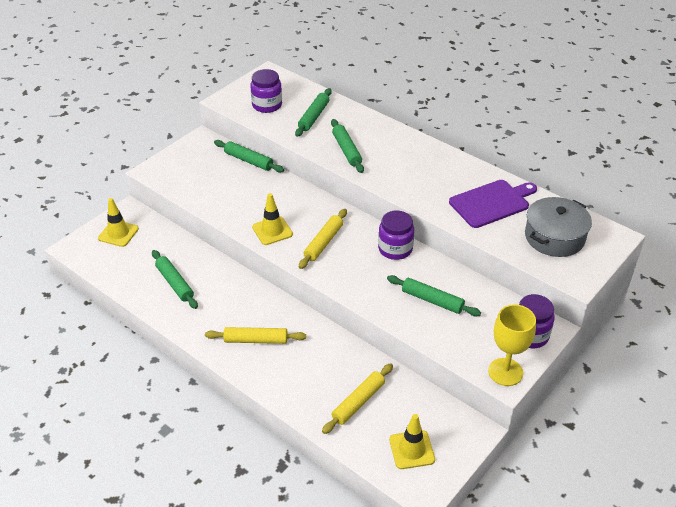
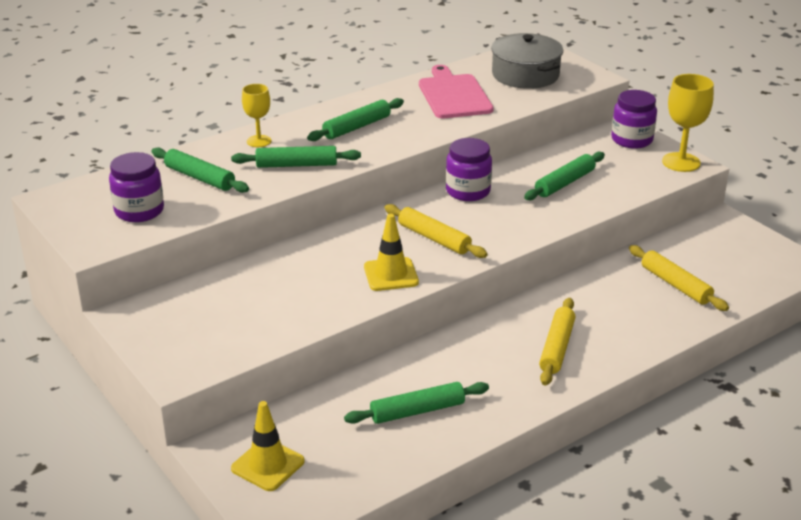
camera: 75 degrees left, 10 degrees down
green rolling pin [214,140,284,173] -> green rolling pin moved to [307,98,404,141]
yellow traffic cone [389,414,435,469] -> none
purple cutting board [449,180,537,228] -> pink cutting board [419,65,494,118]
none -> yellow goblet [242,84,271,147]

